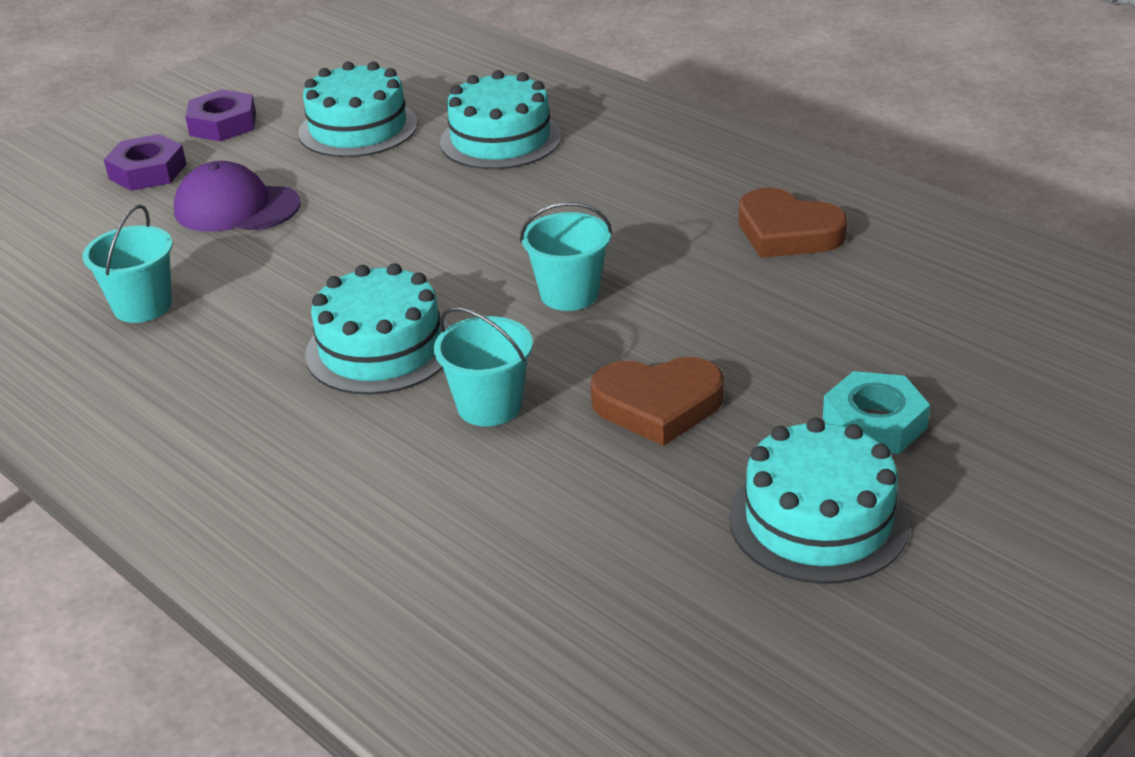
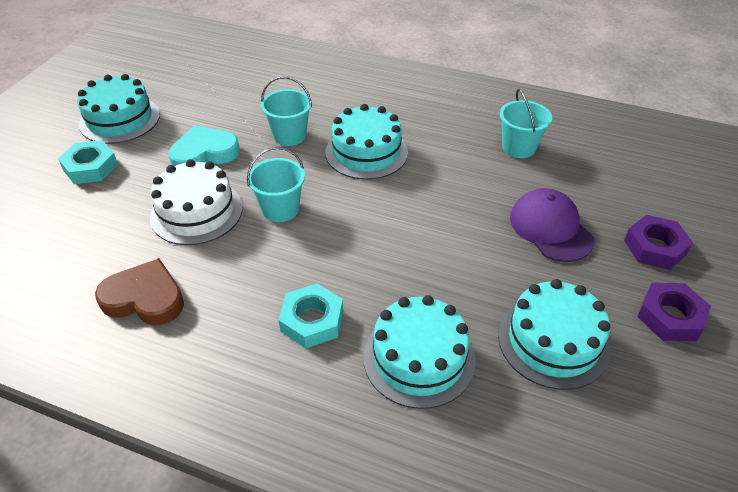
camera: 155 degrees right, 10 degrees up
purple cap [174,161,301,232] -> purple cap turned 105 degrees counterclockwise [510,188,595,262]
brown heart [590,357,724,446] -> turquoise heart [169,125,240,166]
none -> white cake [150,159,243,245]
none -> turquoise nut [279,283,343,348]

